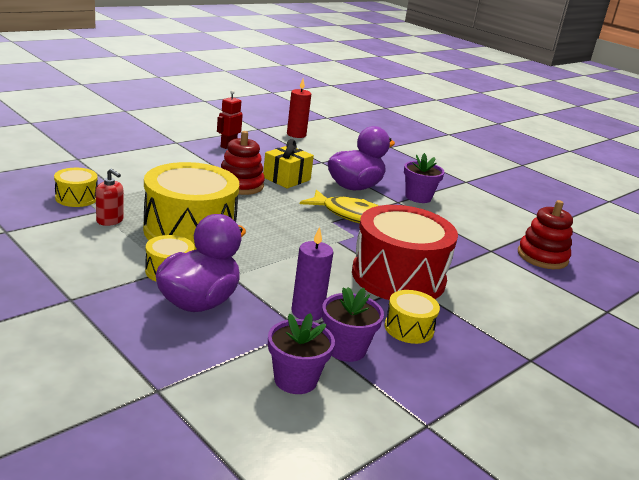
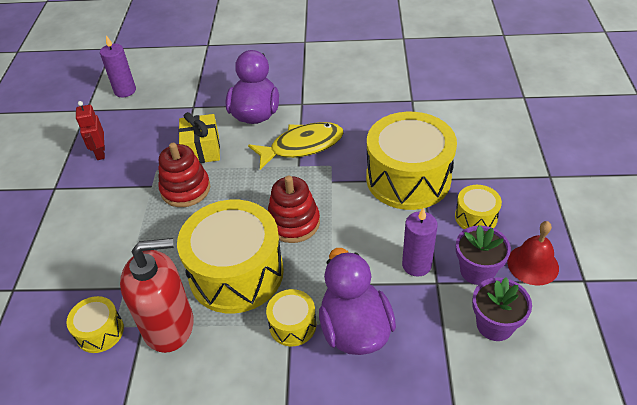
camera: 40 degrees left, 20 degrees up
red soap dispenser [96,168,124,226] -> red soap dispenser [120,238,193,353], size x2.07
red candle [287,79,311,138] -> purple candle [100,35,136,97]
red drum [352,205,458,300] -> yellow drum [366,112,457,210]
purple flower pot [404,153,445,203] -> none
red stacking toy [518,200,573,269] -> red stacking toy moved to [268,176,320,243]
none -> red bell [507,221,559,286]

